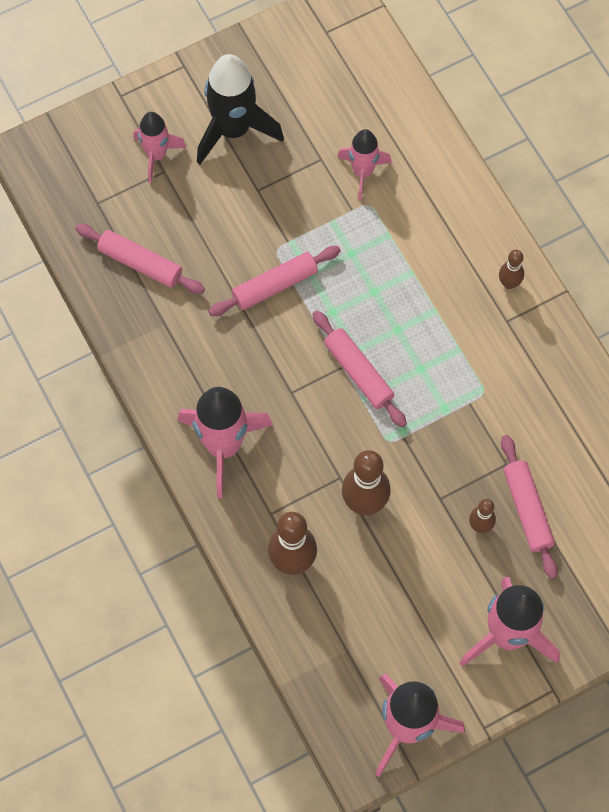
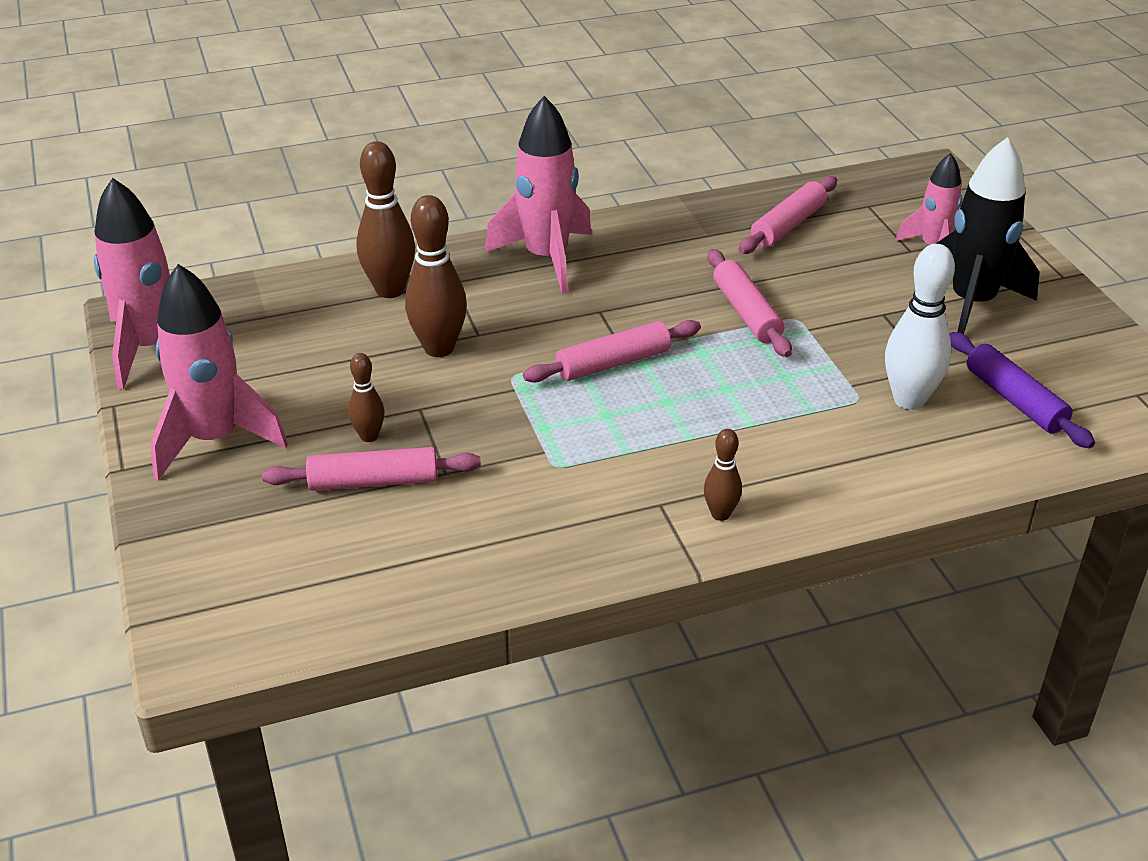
camera: 100 degrees right, 30 degrees down
pink rocket [337,129,392,201] -> white bowling pin [885,244,955,410]
none -> purple rolling pin [949,332,1095,448]

